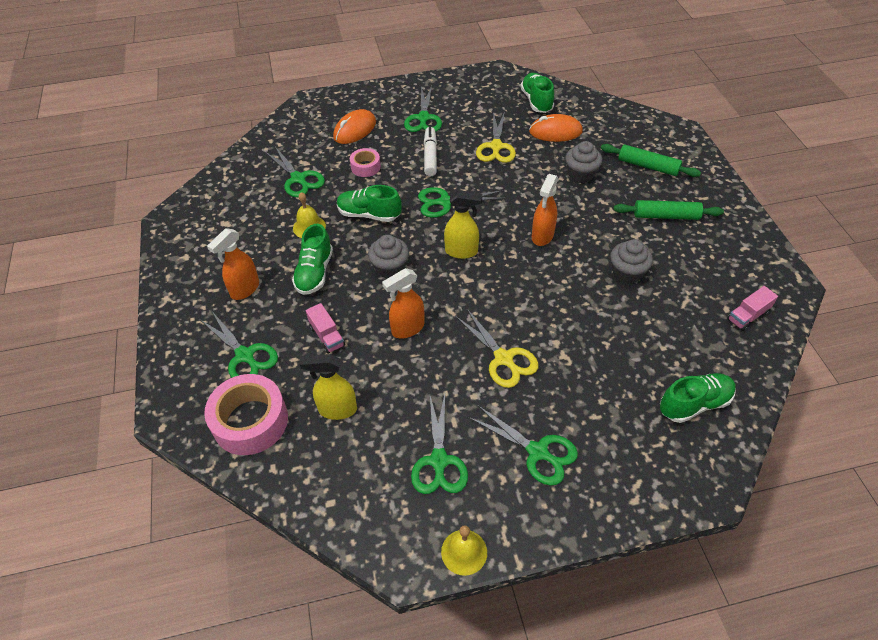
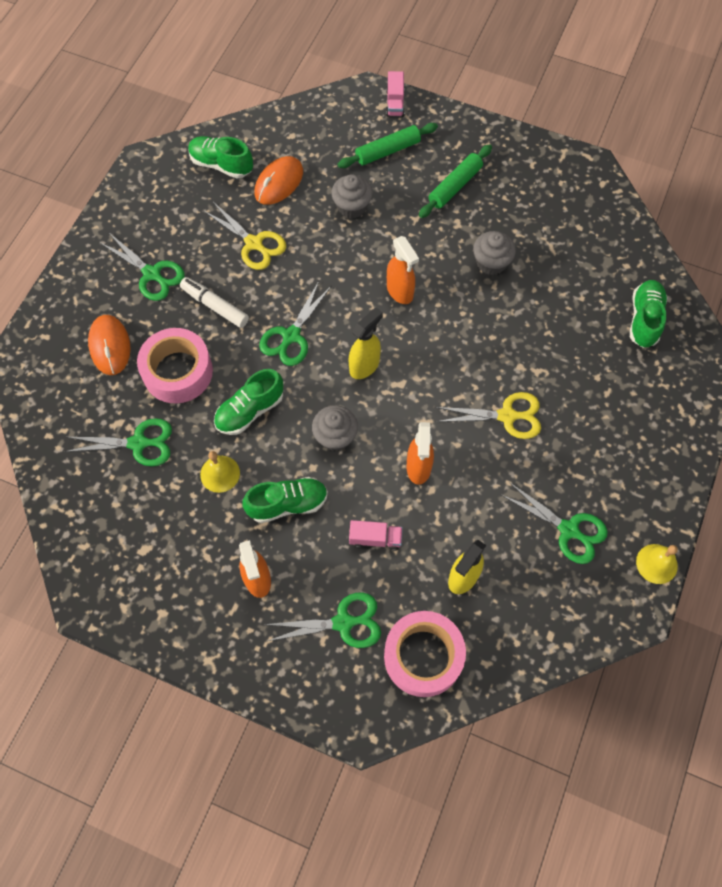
camera: 55 degrees left, 15 degrees up
green shoe [292,224,333,295] -> green shoe turned 60 degrees counterclockwise [242,477,328,523]
pink tape [350,148,381,177] -> pink tape [137,328,213,403], size x1.88
green scissors [468,405,578,486] -> none
pink truck [727,286,778,331] -> pink truck moved to [386,71,405,117]

